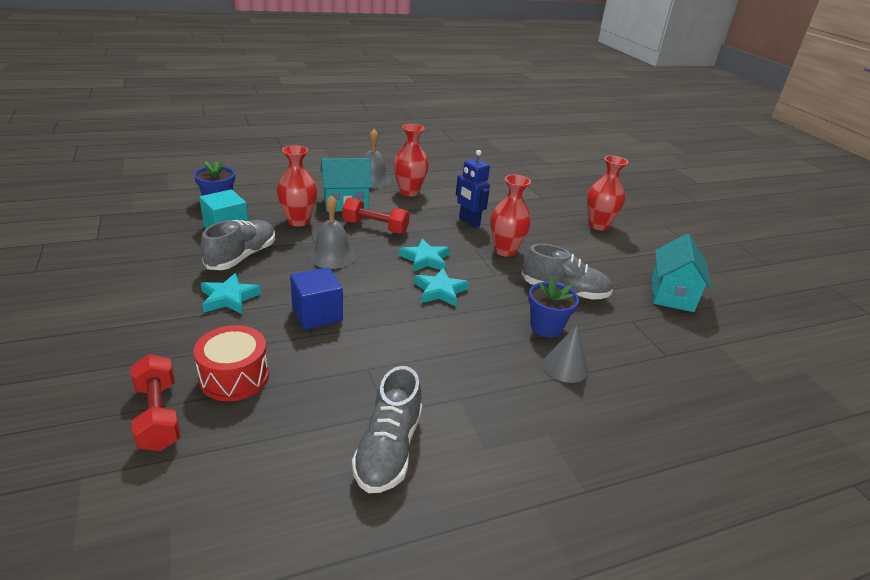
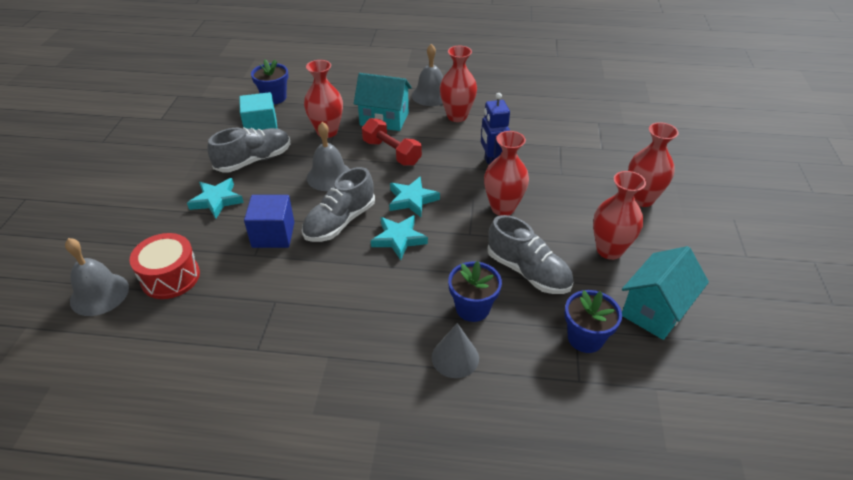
camera: 30 degrees right, 10 degrees up
red dumbbell [131,354,180,451] -> grey bell [65,238,129,316]
grey shoe [352,366,422,493] -> grey shoe moved to [302,167,375,242]
none -> blue flower pot [565,290,622,353]
none -> red vase [593,171,646,260]

